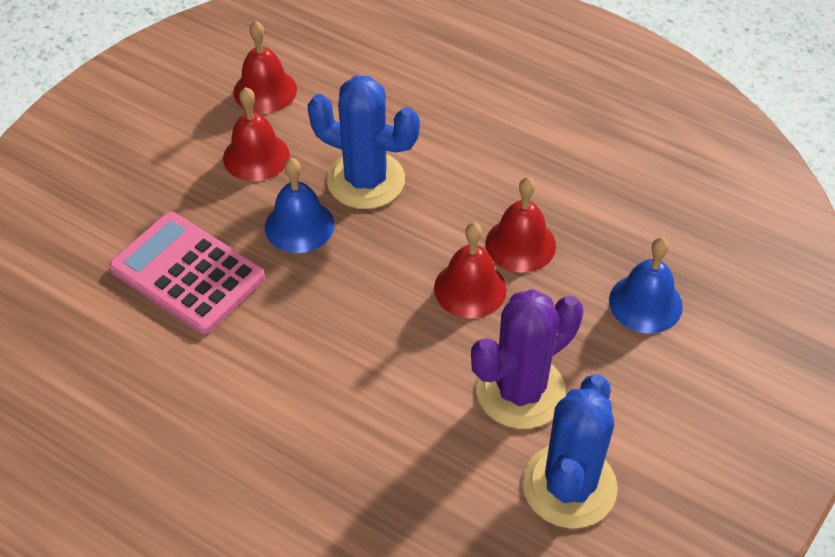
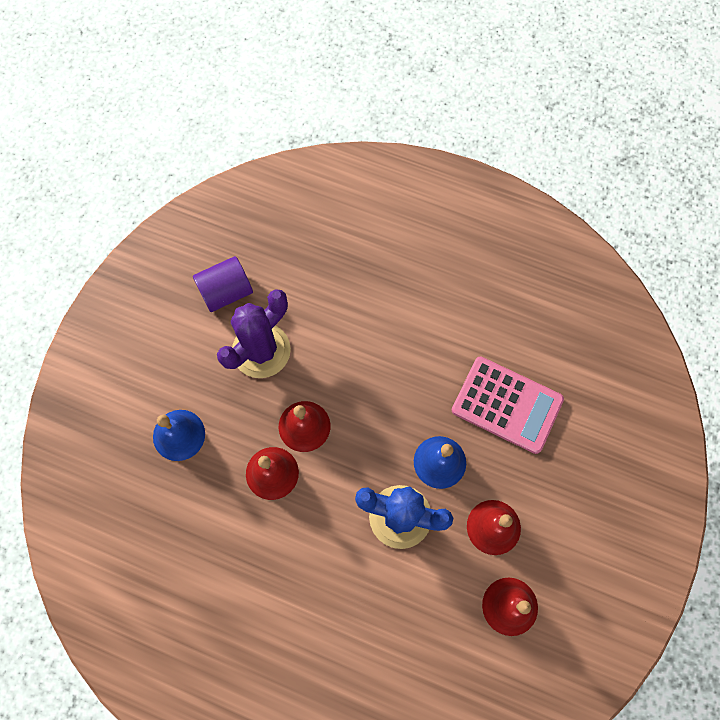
camera: 170 degrees right, 20 degrees up
blue cactus [522,374,618,528] -> purple cylinder [193,256,253,312]

